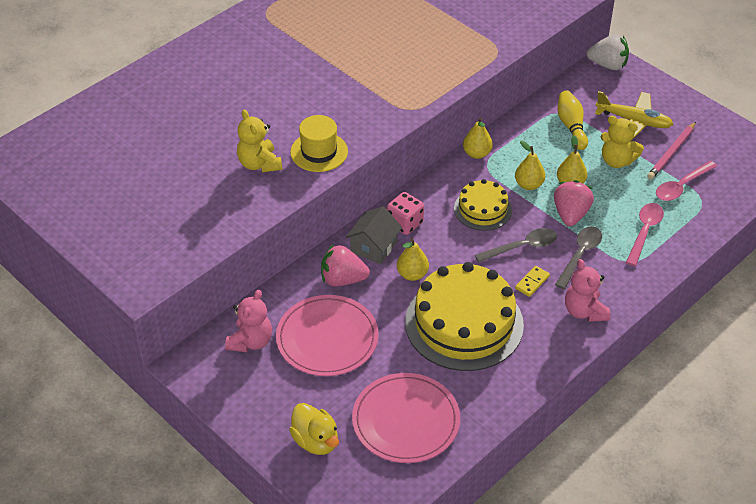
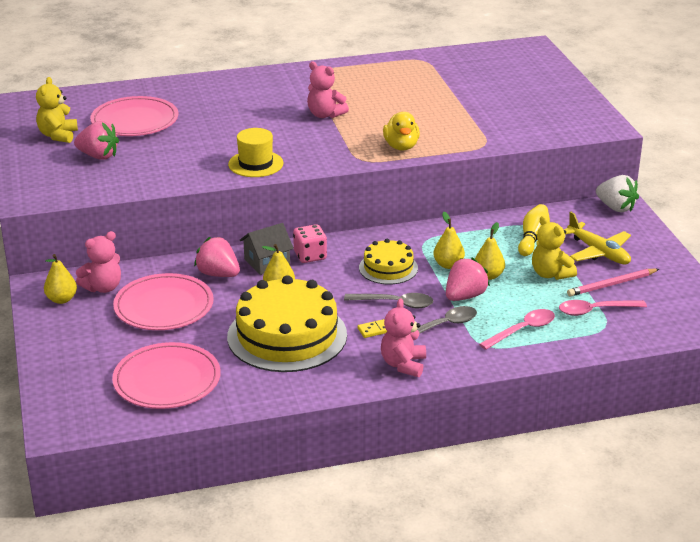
camera: 30 degrees right, 15 degrees down
yellow teddy bear [237,109,282,172] -> yellow teddy bear moved to [36,77,78,143]
yellow duck [289,403,339,455] -> yellow duck moved to [383,112,420,150]
yellow pear [463,117,493,159] -> yellow pear moved to [44,254,77,304]
none -> pink strawberry [74,121,119,160]
none -> pink plate [90,96,178,136]
none -> pink teddy bear [307,61,349,118]

